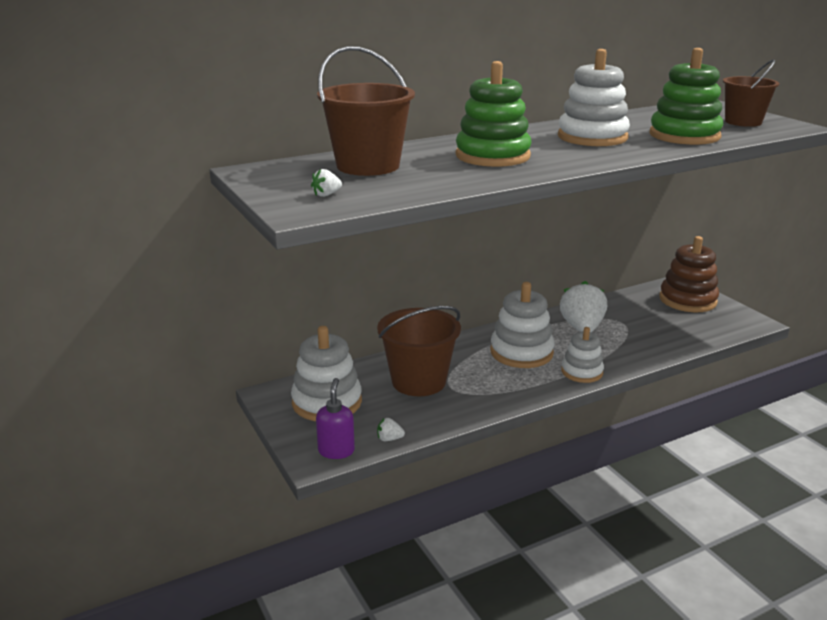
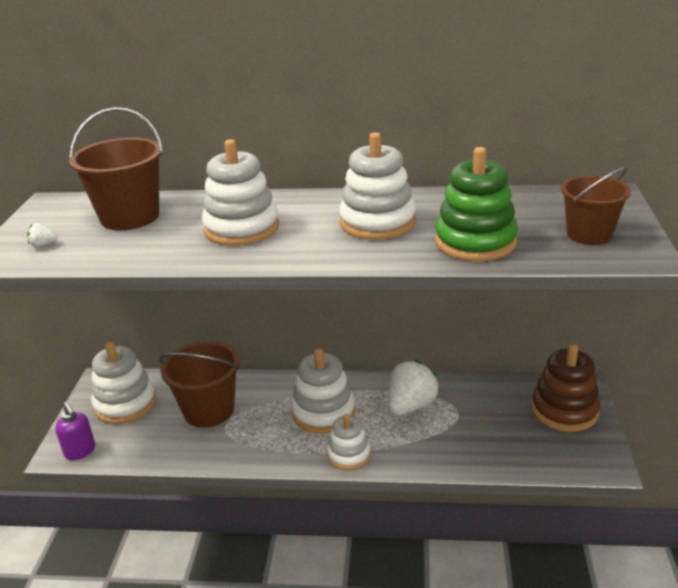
camera: 35 degrees right, 5 degrees up
purple soap dispenser [316,378,355,459] -> purple soap dispenser turned 105 degrees clockwise [55,402,95,460]
white strawberry [377,418,405,441] -> none
green stacking toy [455,61,532,167] -> white stacking toy [202,139,279,246]

